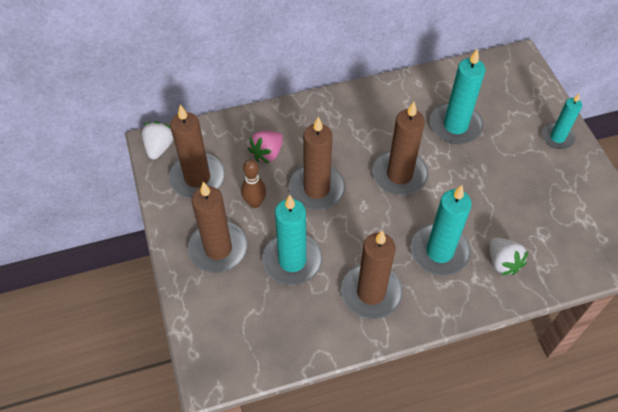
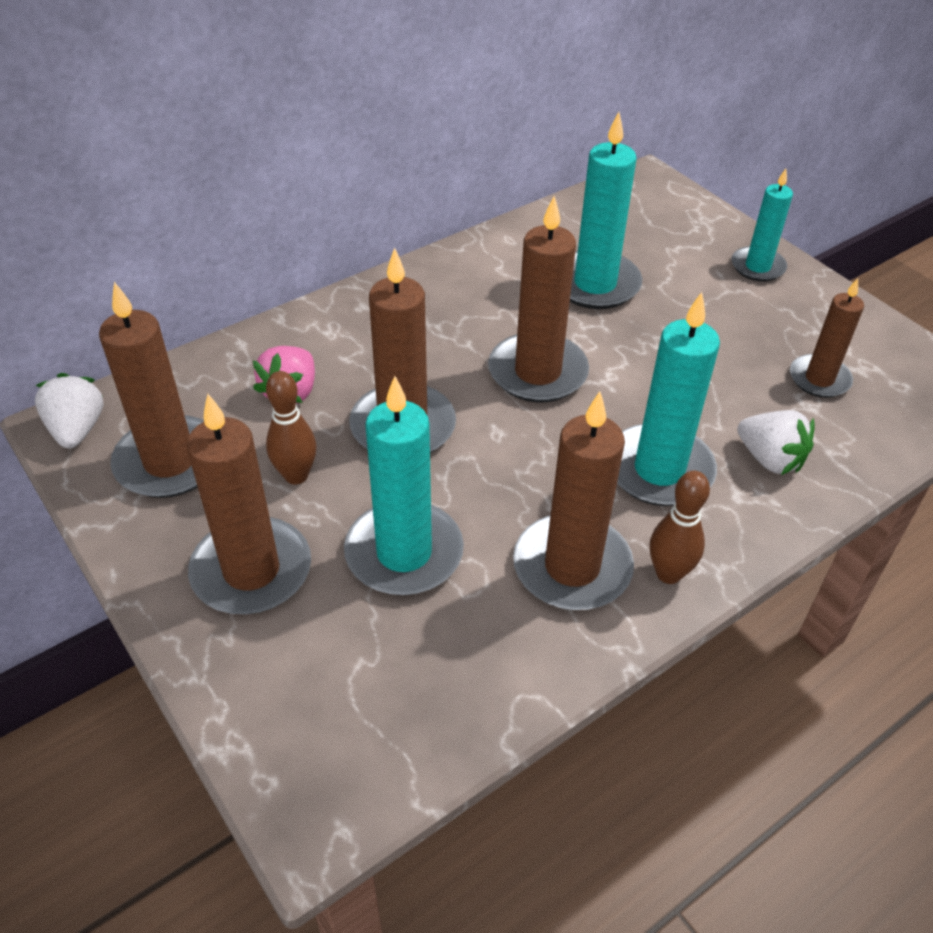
camera: 20 degrees left, 10 degrees down
none -> brown bowling pin [650,471,710,584]
none -> brown candle [790,278,864,398]

